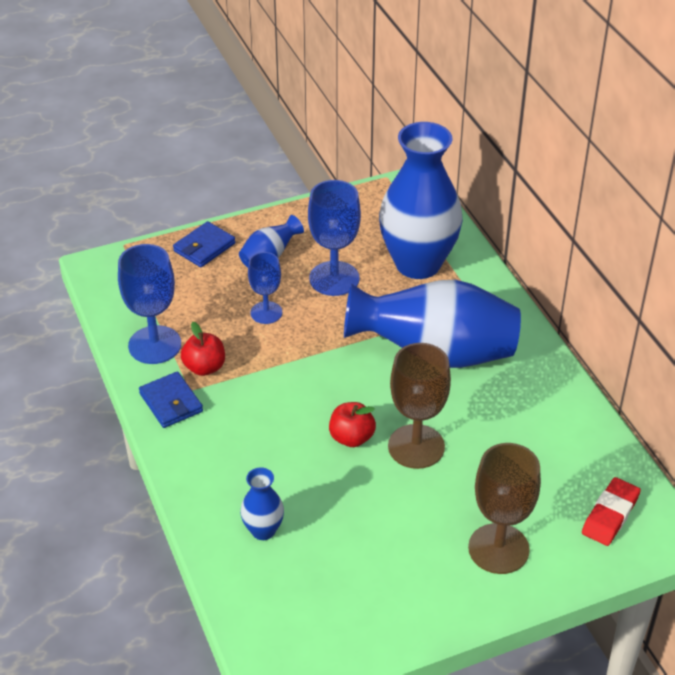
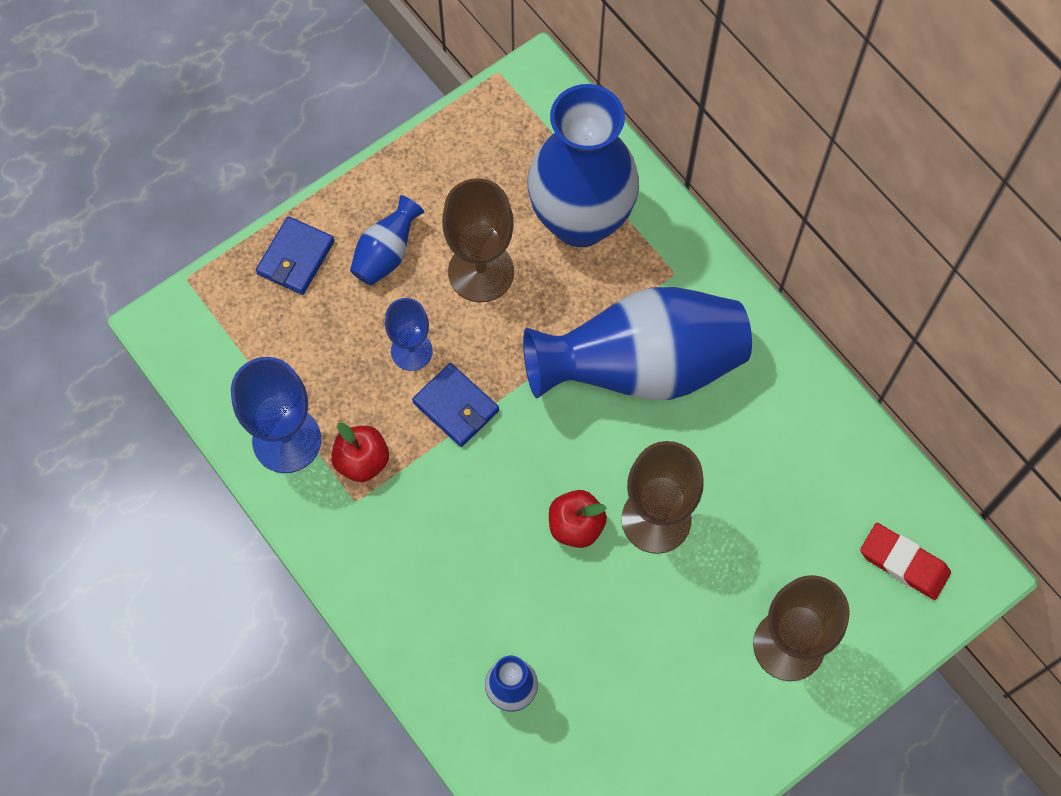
camera: 15 degrees left, 25 degrees up
blue wallet [139,371,203,428] -> blue wallet moved to [412,363,499,447]
blue goblet [308,180,361,296] -> brown goblet [442,178,514,302]
red eraser [582,477,641,546] -> red eraser turned 75 degrees counterclockwise [860,523,951,600]

